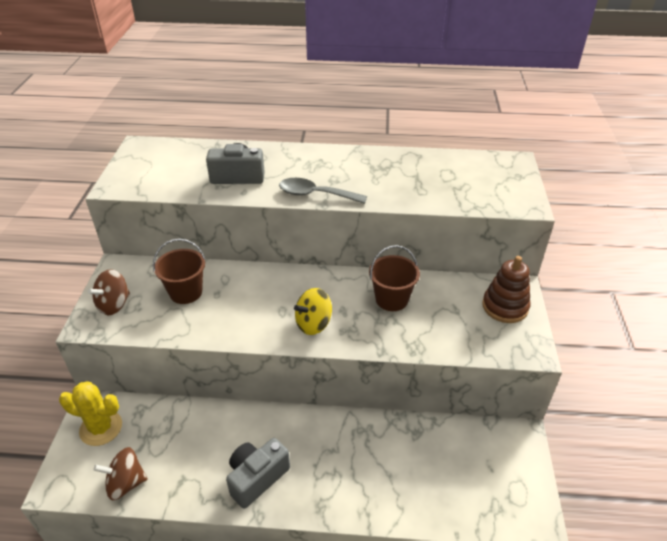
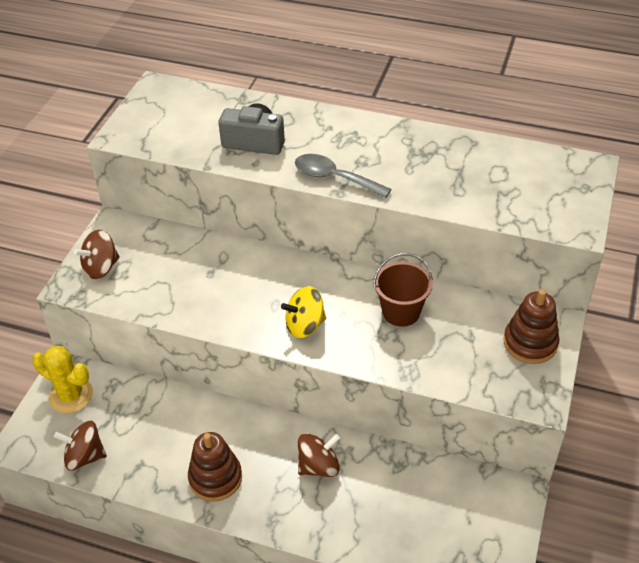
camera: 15 degrees right, 5 degrees up
brown bucket [153,239,206,304] -> none
grey camera [226,438,290,509] -> brown stacking toy [188,432,242,502]
none -> brown spinning top [298,433,340,477]

